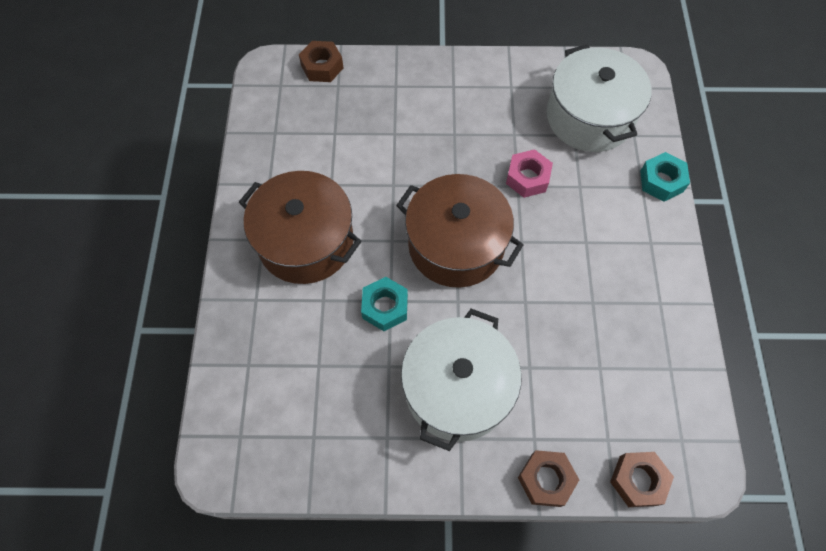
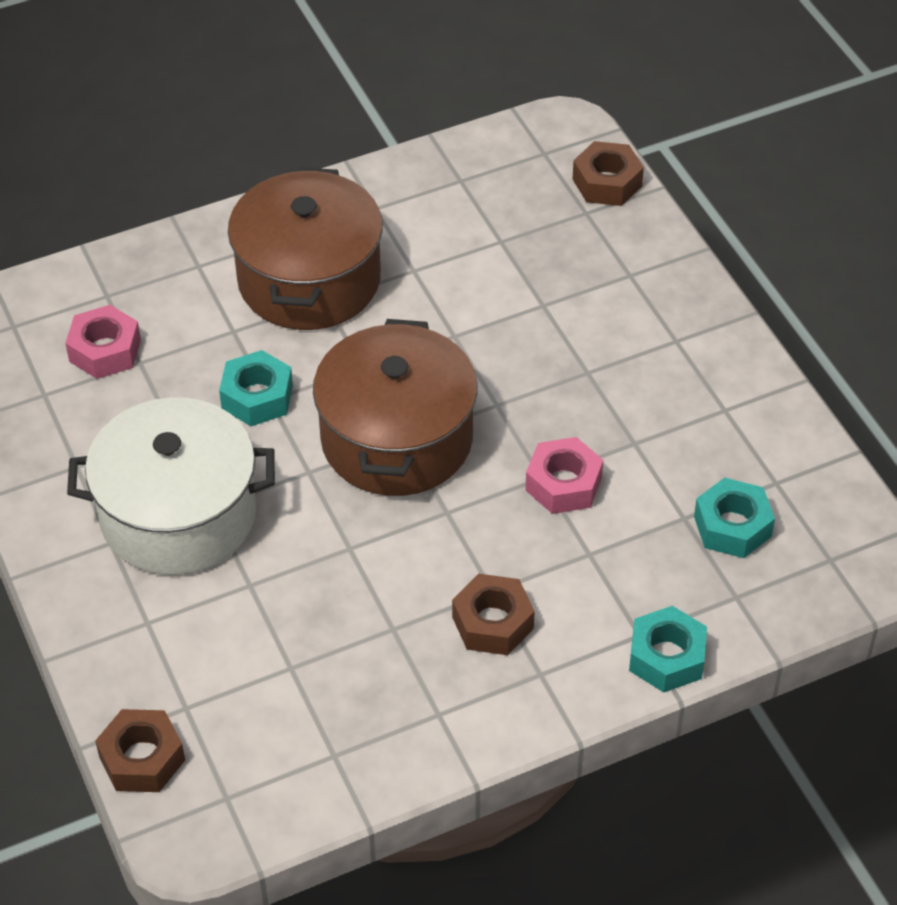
camera: 65 degrees right, 15 degrees down
brown nut [518,450,579,507] -> brown nut moved to [452,574,535,655]
white pot [547,44,652,152] -> turquoise nut [694,478,775,558]
none -> pink nut [65,305,141,379]

